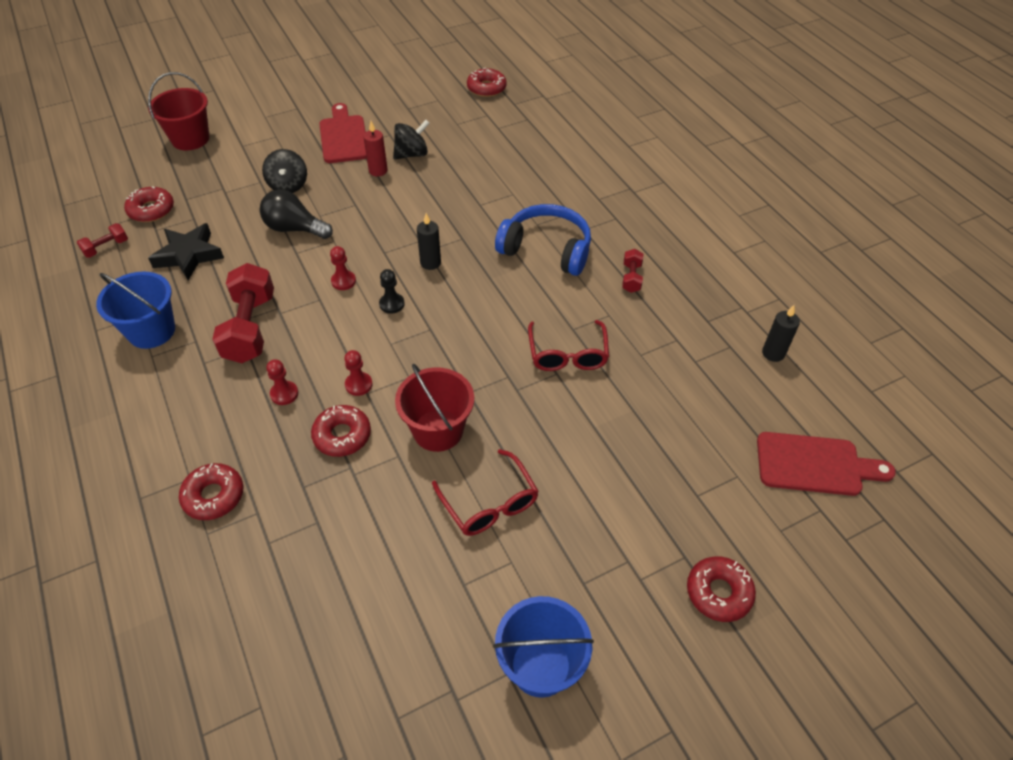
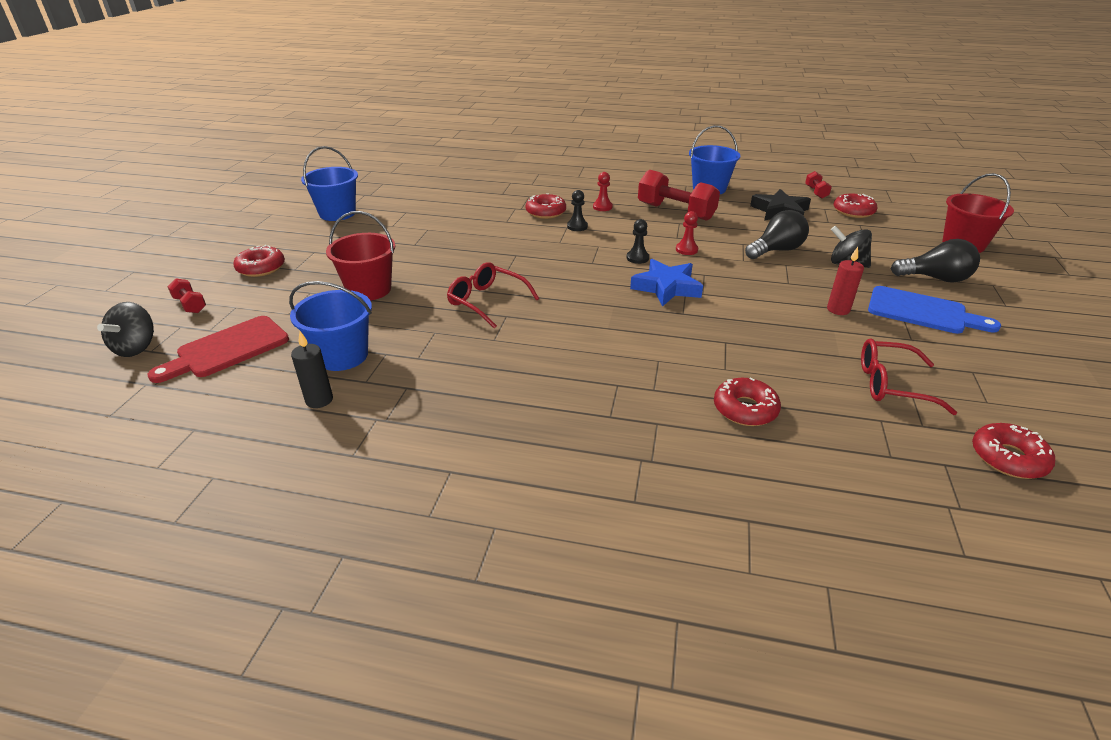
camera: 130 degrees right, 15 degrees down
red donut [179,463,244,520] -> red donut moved to [714,378,781,426]
red cutting board [319,103,367,163] -> blue cutting board [868,286,1001,334]
red pawn [344,350,373,396] -> black pawn [567,190,588,231]
black spinning top [393,120,430,160] -> black spinning top moved to [97,302,154,357]
red bucket [395,364,474,452] -> red bucket moved to [326,211,396,301]
black candle [417,213,441,270] -> blue star [630,259,703,307]
red glasses [432,449,539,536] -> red glasses moved to [861,339,957,415]
blue headphones [495,204,591,276] -> none
red dumbbell [622,249,643,293] -> red dumbbell moved to [167,278,206,313]
none -> blue bucket [289,281,372,371]
none -> black light bulb [891,239,980,283]

